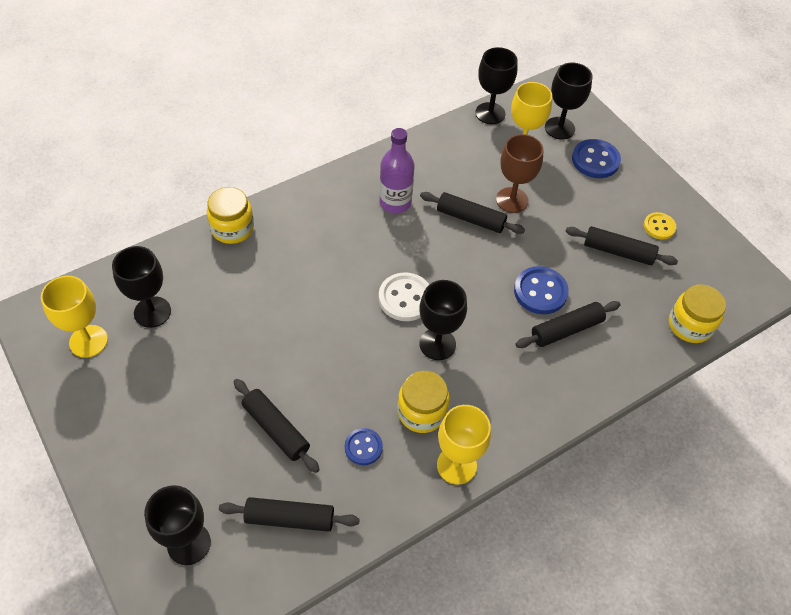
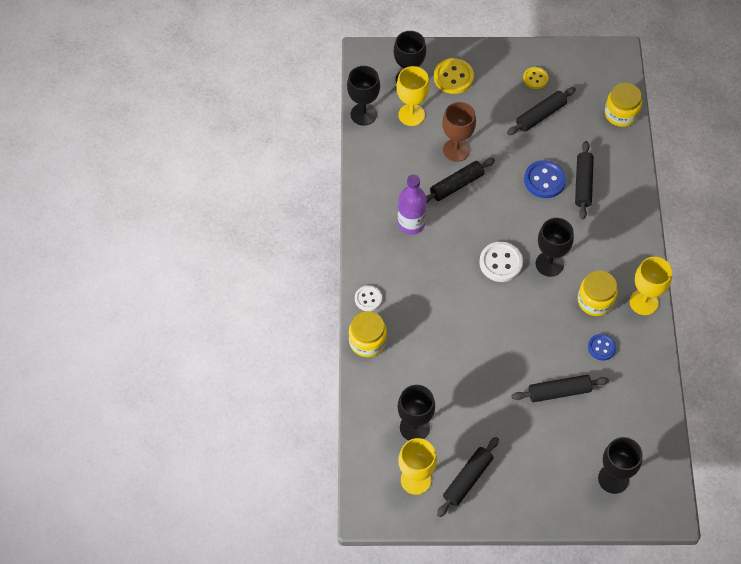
camera: 55 degrees left, 5 degrees up
black rolling pin [219,497,360,532] -> black rolling pin moved to [437,437,499,517]
blue button [572,139,621,178] -> yellow button [434,58,474,94]
none -> white button [355,285,382,311]

